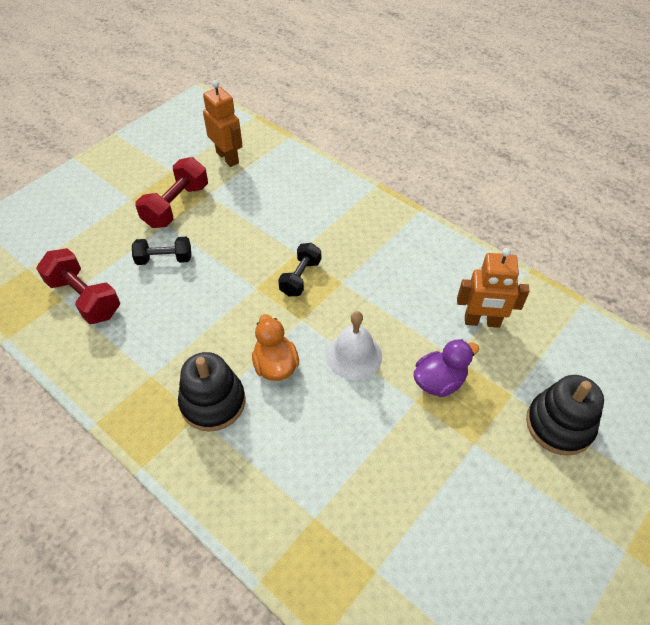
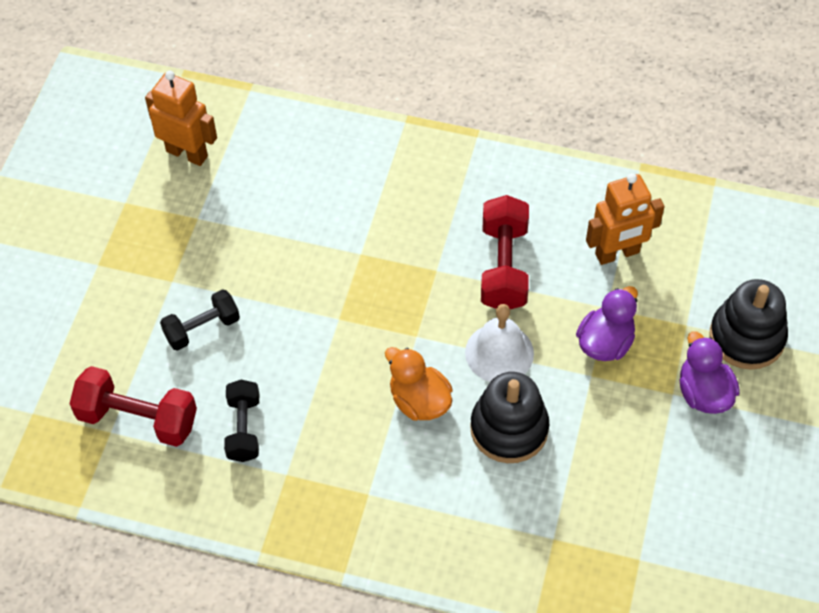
camera: 25 degrees left, 5 degrees up
red dumbbell [135,157,208,228] -> red dumbbell moved to [481,195,529,309]
black stacking toy [178,352,245,432] -> black stacking toy moved to [470,372,549,463]
black dumbbell [278,243,321,297] -> black dumbbell moved to [224,380,259,462]
none -> purple duck [680,331,740,414]

